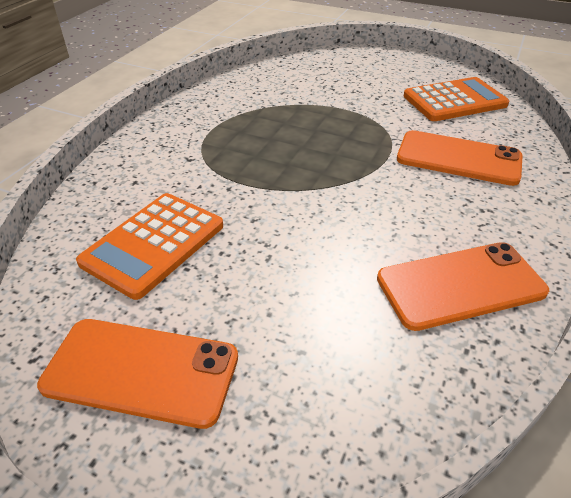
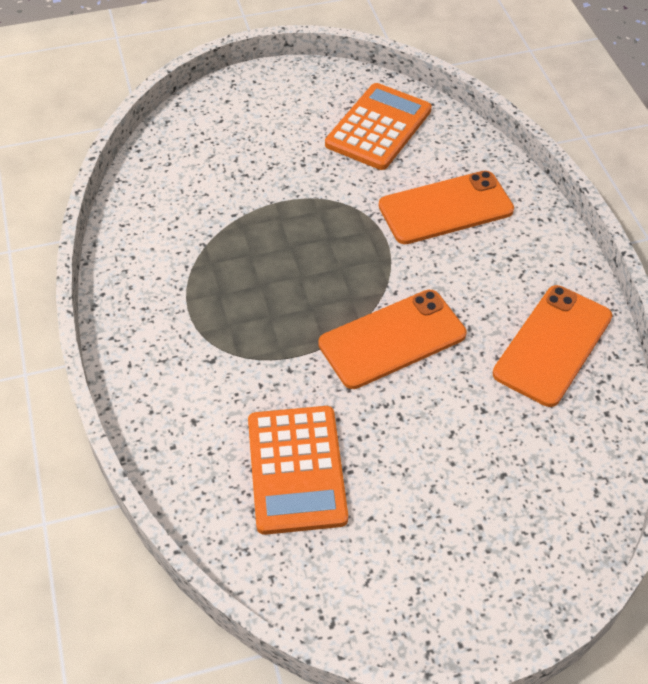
camera: 40 degrees left, 10 degrees up
orange phone [37,319,238,429] -> orange phone moved to [318,290,466,389]

